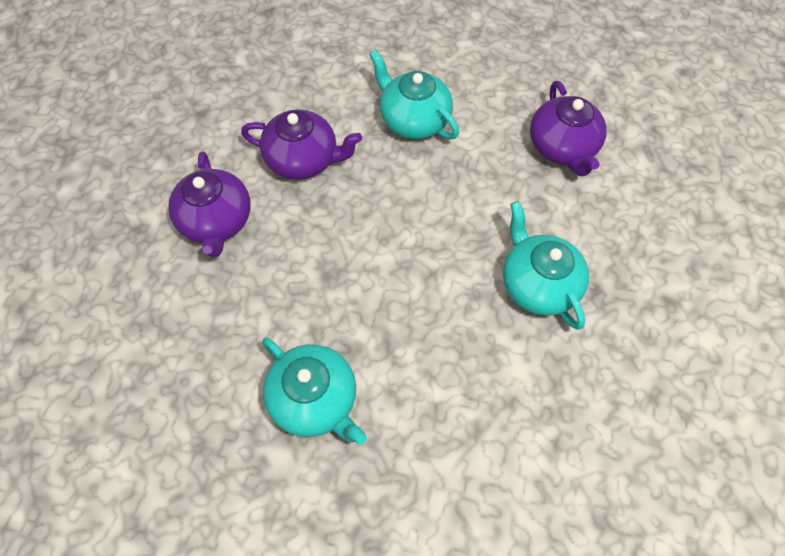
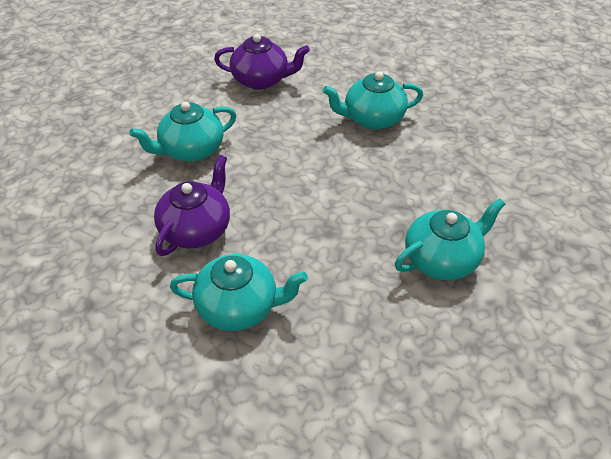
camera: 75 degrees left, 15 degrees down
purple teapot [168,151,251,257] -> turquoise teapot [170,254,308,331]

